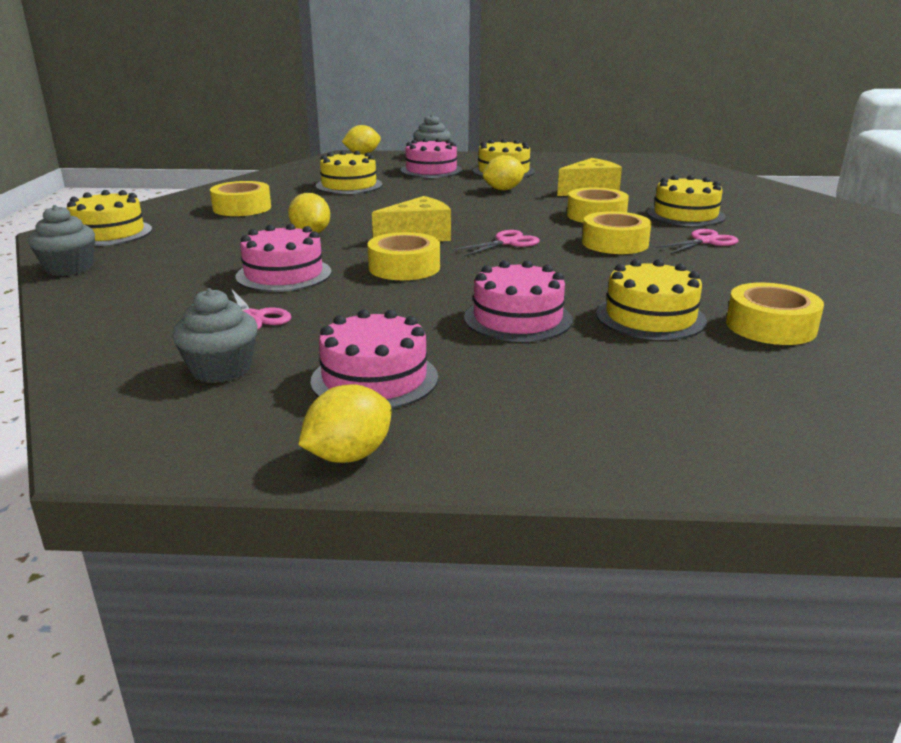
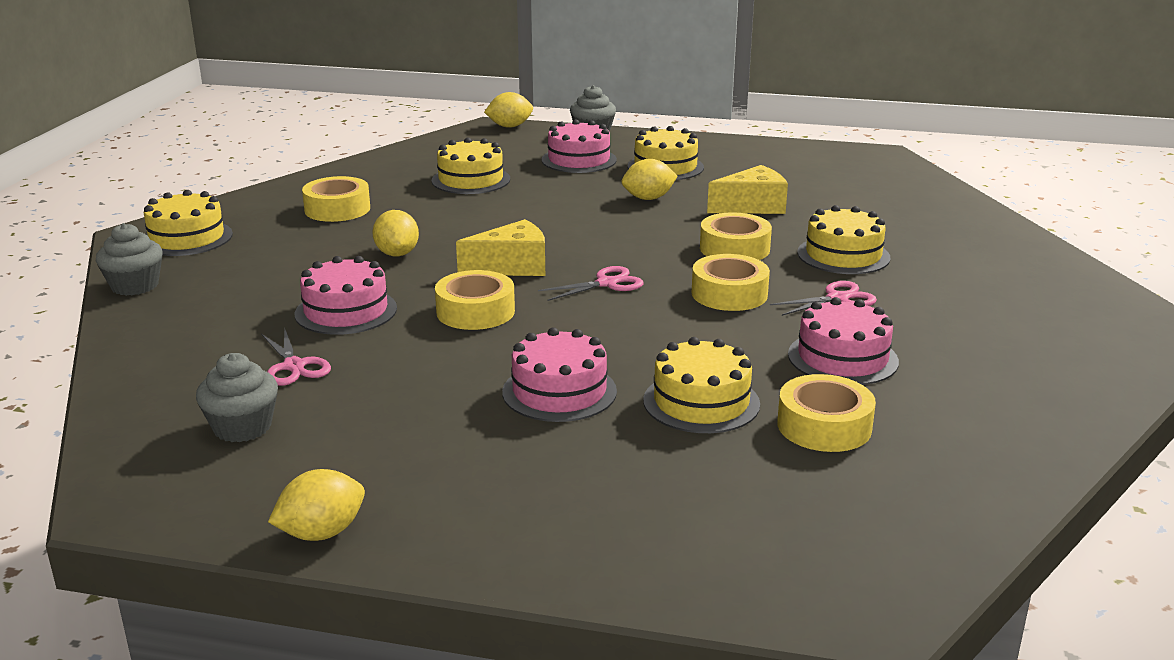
camera: 10 degrees right, 0 degrees up
pink cake [310,309,438,409] -> pink cake moved to [788,297,899,385]

